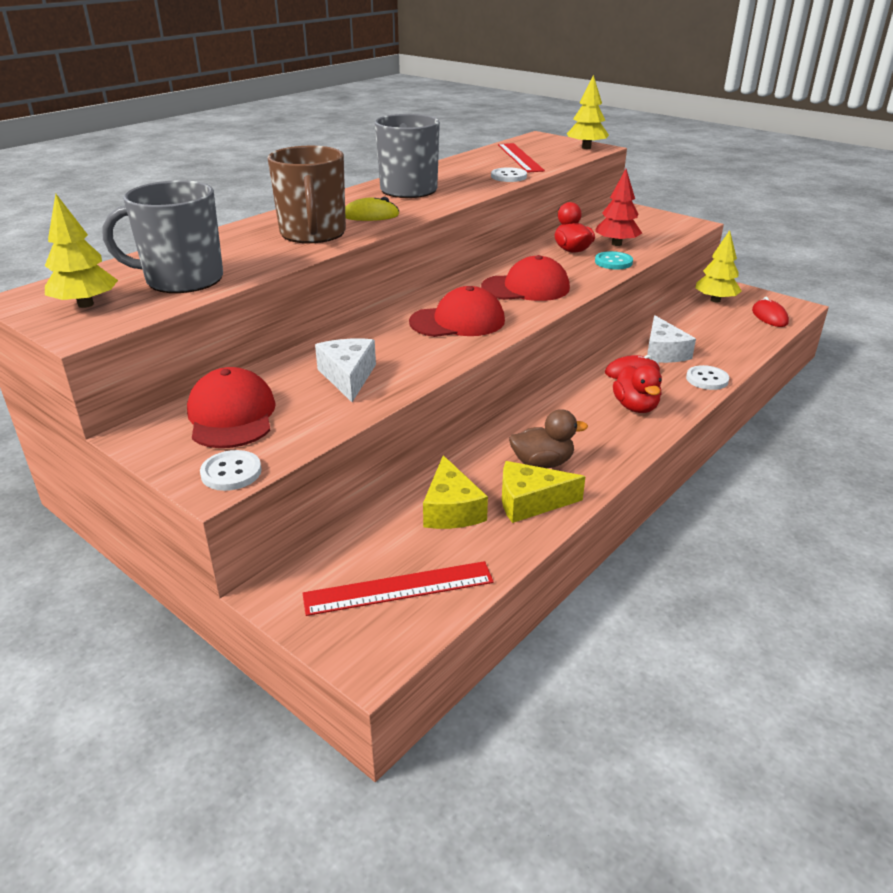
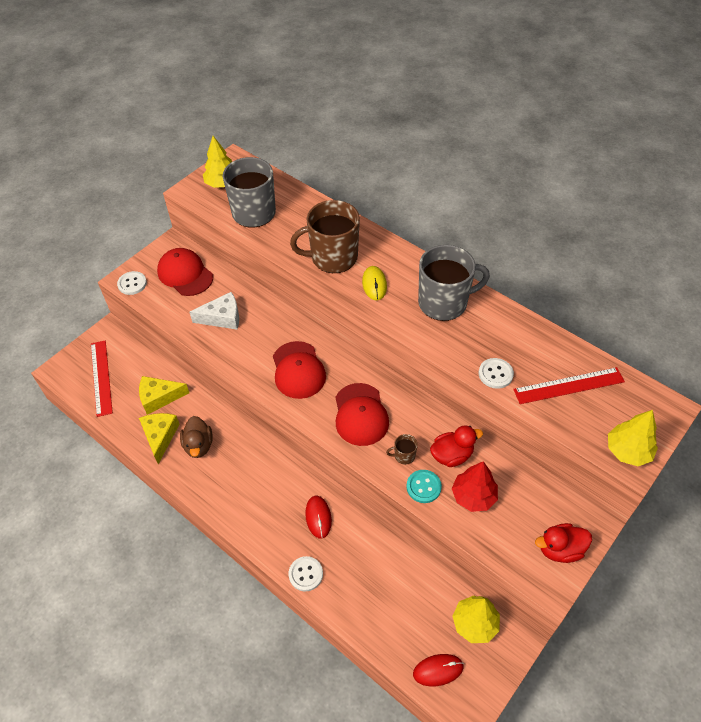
camera: 90 degrees right, 20 degrees up
red cap [187,367,276,448] -> red cap turned 120 degrees counterclockwise [157,248,213,296]
red duck [613,365,662,413] -> red duck moved to [535,523,592,563]
white cheese [647,315,696,363] -> none
none -> brown mug [386,434,418,465]

